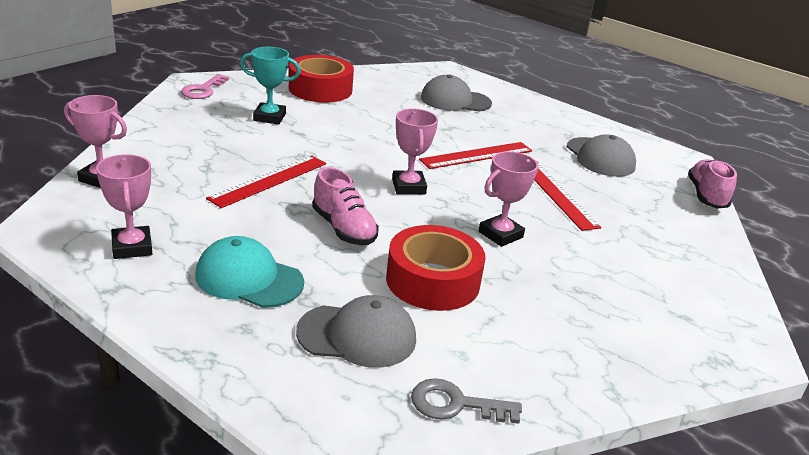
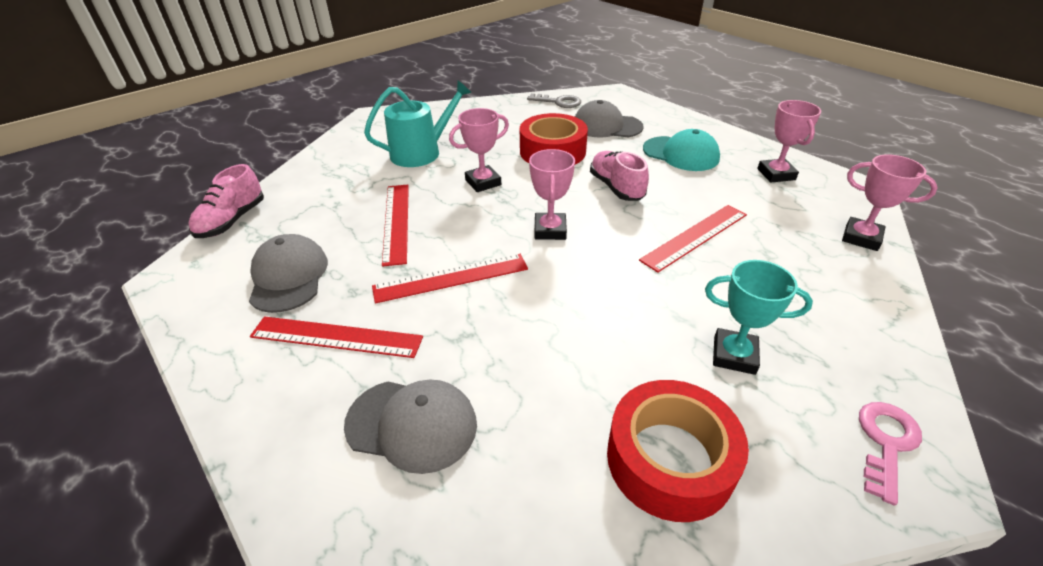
camera: 165 degrees left, 10 degrees up
none -> red ruler [250,316,423,358]
none -> turquoise watering can [364,80,472,167]

